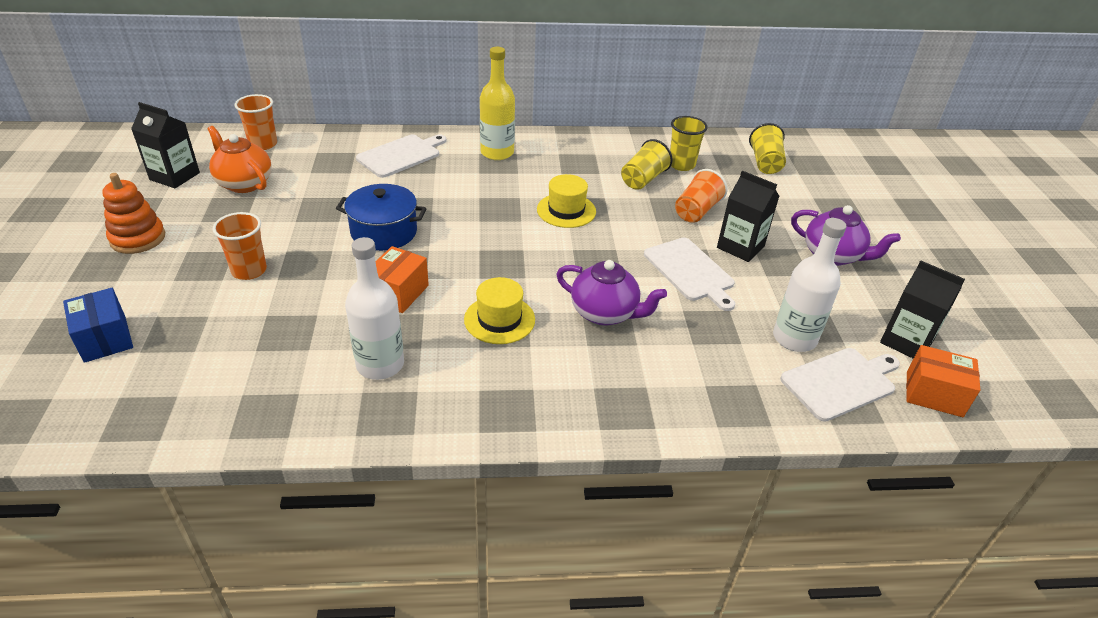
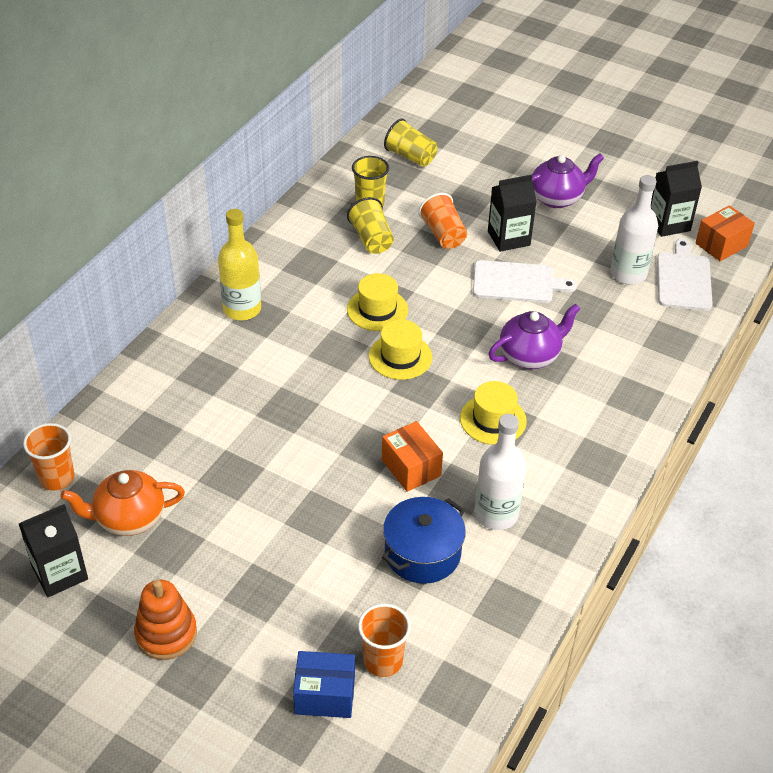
camera: 55 degrees left, 5 degrees up
orange cup [212,212,267,280] -> orange cup moved to [358,603,411,677]
blue pot [336,184,426,251] -> blue pot moved to [382,497,466,584]
white cutting board [356,134,447,178] -> none
none -> yellow hat [369,319,432,380]

